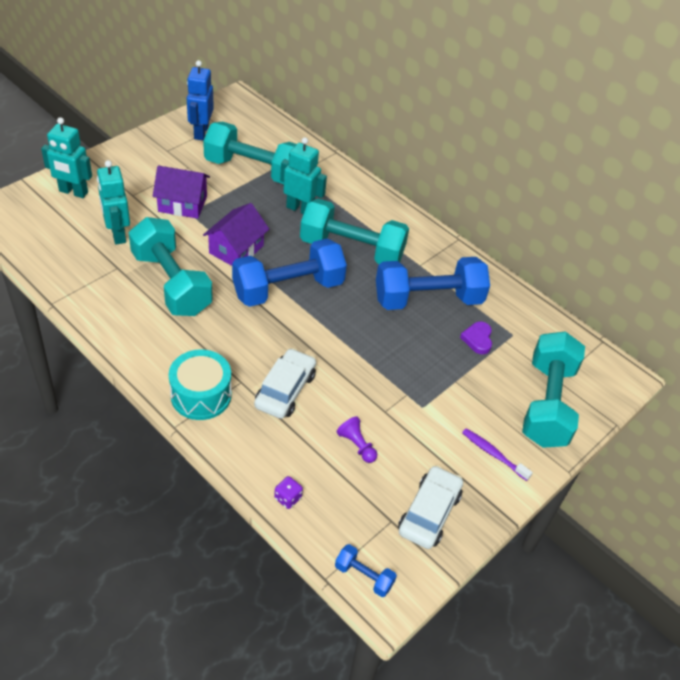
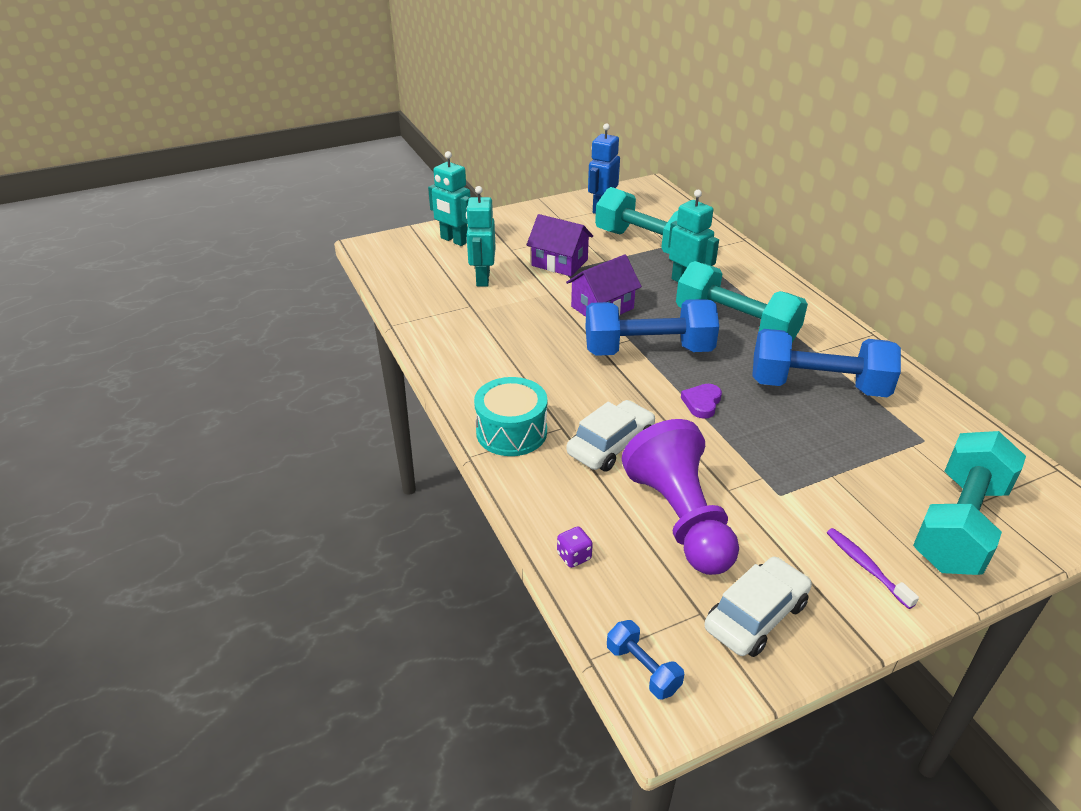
camera: 25 degrees right, 10 degrees down
turquoise dumbbell [129,217,213,316] -> none
purple pawn [336,416,377,463] -> purple pawn [622,419,739,575], size x2.50
purple heart [460,321,492,354] -> purple heart moved to [681,384,722,419]

